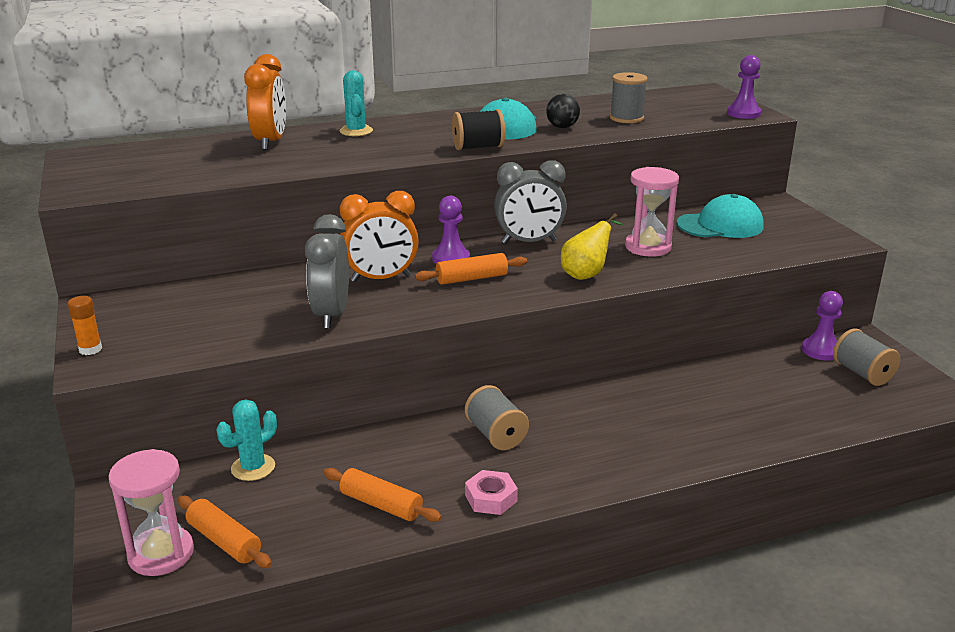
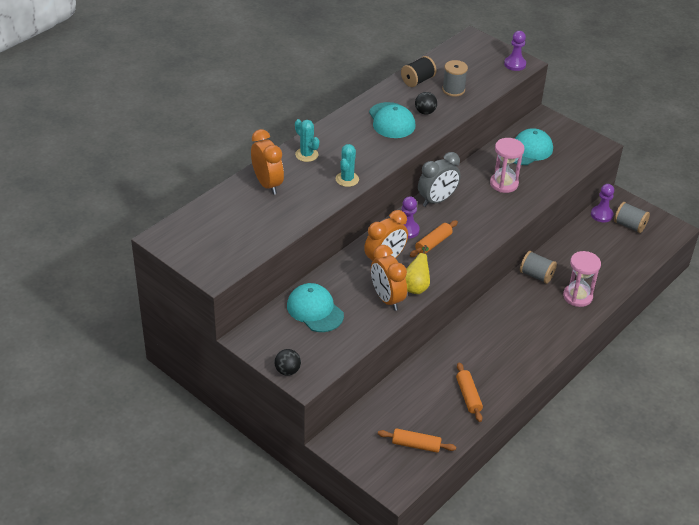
camera: 30 degrees left, 15 degrees up
orange glue stick [68,296,102,355] -> black ball [274,349,301,376]
pink hourglass [108,449,194,576] -> pink hourglass moved to [563,251,601,307]
turquoise cactus [216,399,277,481] -> turquoise cactus moved to [336,144,359,187]
grey clock [305,214,349,329] -> orange clock [371,245,407,311]
orange rolling pin [323,468,442,522] -> orange rolling pin turned 75 degrees clockwise [456,362,483,422]
black spool [452,109,505,150] -> black spool moved to [401,56,437,87]
grey spool [465,385,529,450] -> grey spool moved to [520,251,557,284]
pink nut [465,470,518,515] -> none
yellow pear [561,213,623,280] -> yellow pear moved to [405,245,430,294]
none -> turquoise cap [287,283,344,332]

